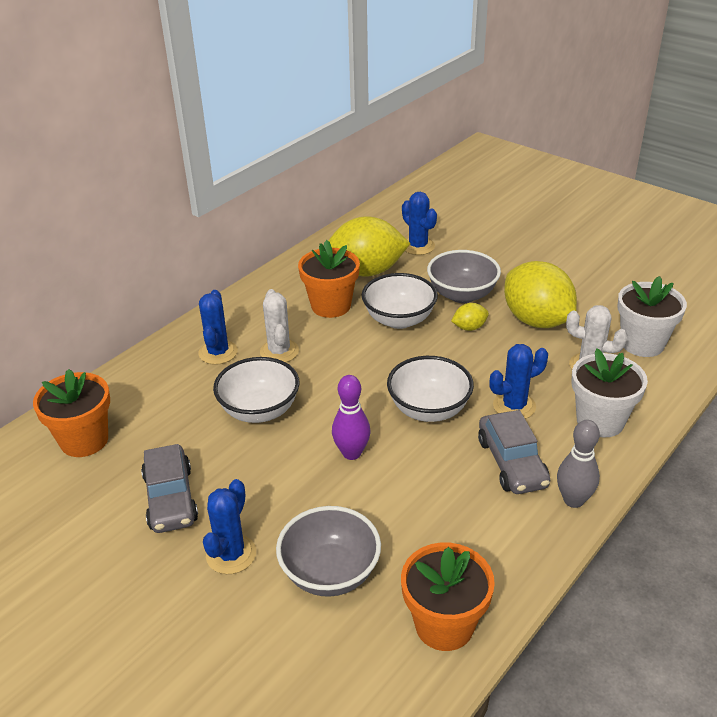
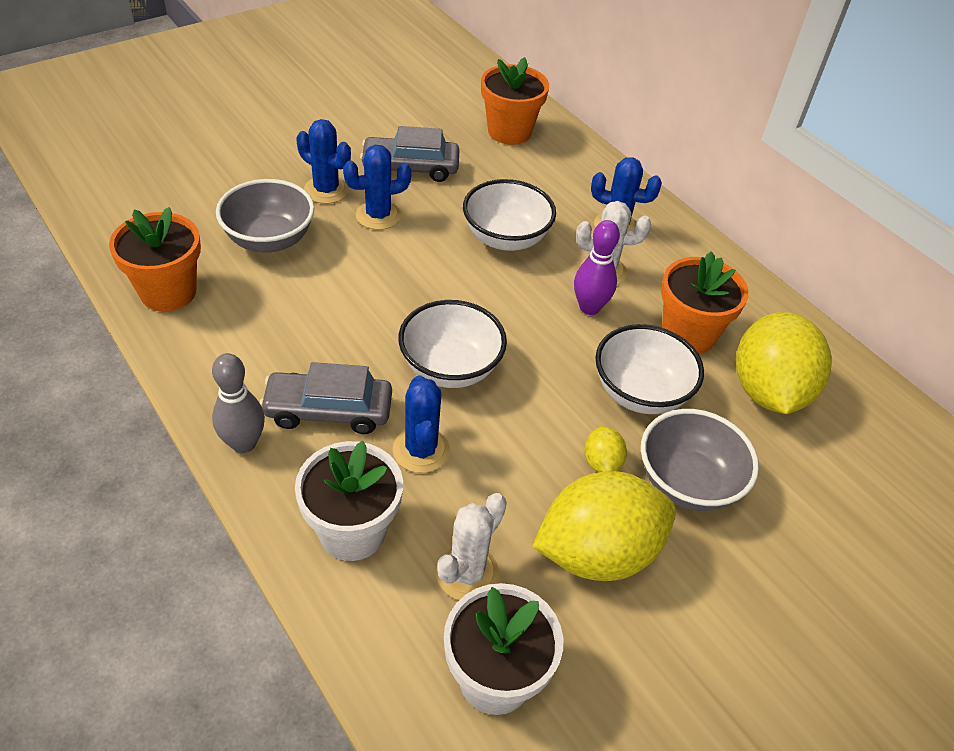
camera: 100 degrees right, 10 degrees up
purple bowling pin [332,375,371,460] -> purple bowling pin moved to [574,220,620,315]
blue cactus [402,192,437,255] -> blue cactus moved to [343,145,412,230]

